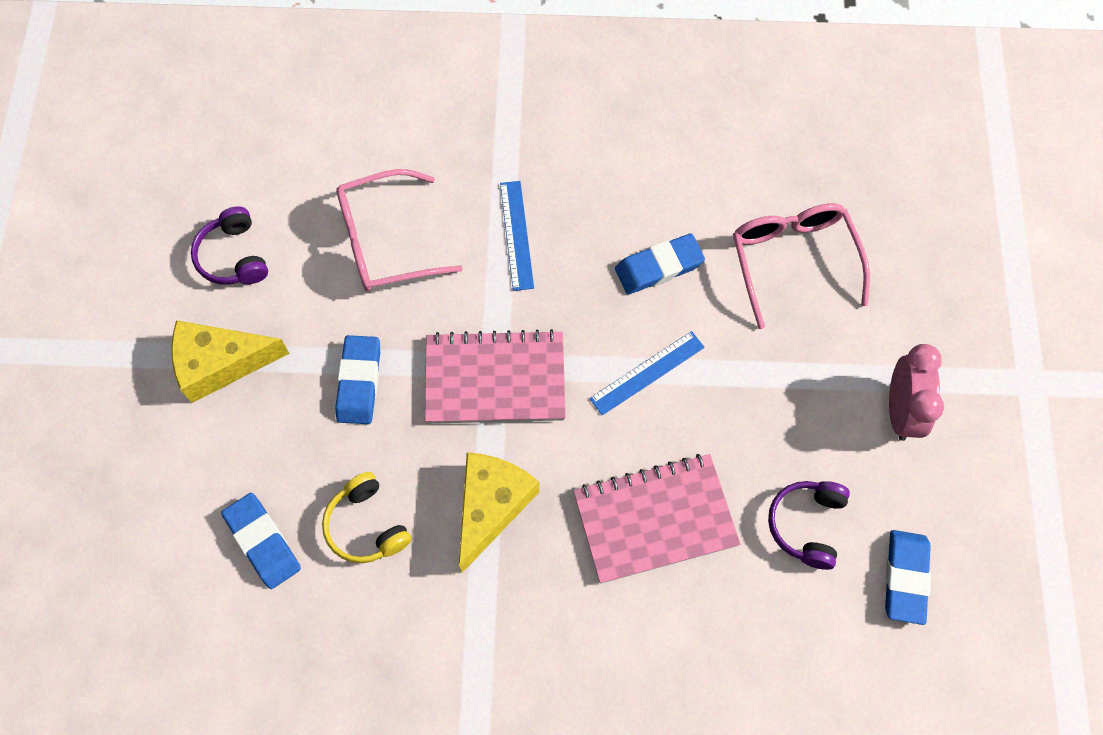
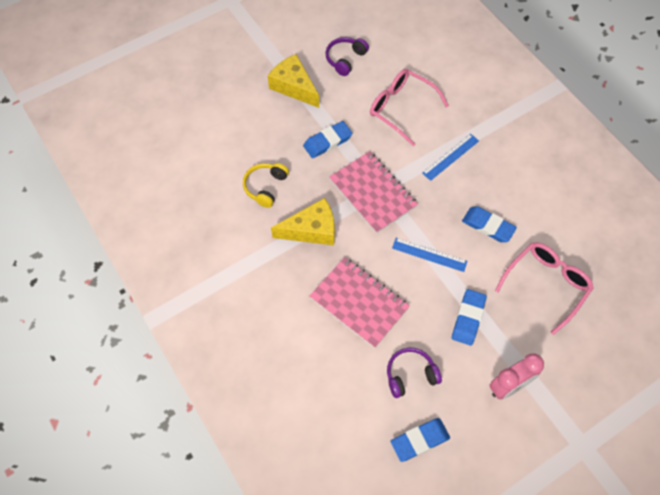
camera: 55 degrees right, 5 degrees down
blue eraser [221,493,301,589] -> blue eraser moved to [452,289,487,346]

